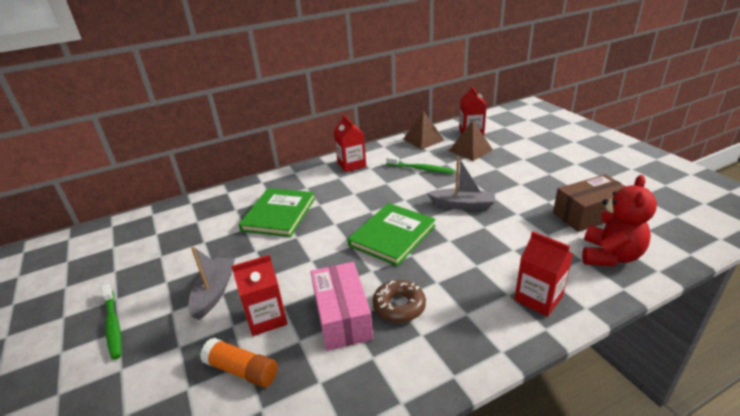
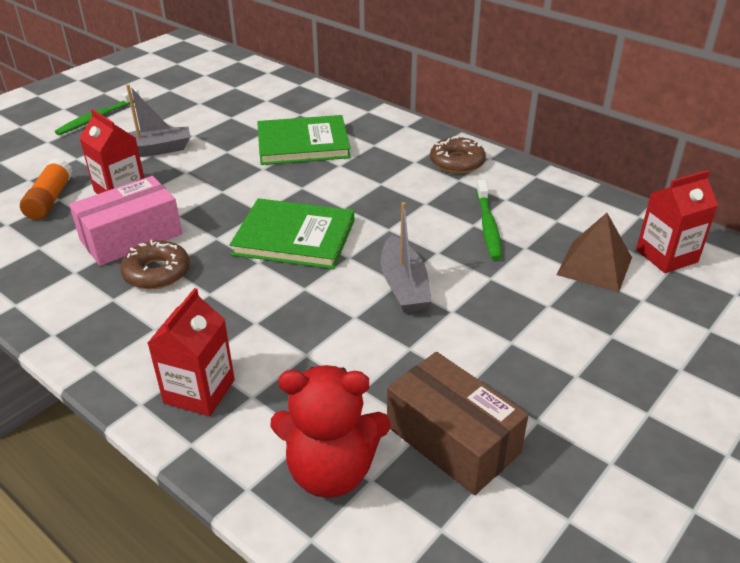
camera: 65 degrees right, 5 degrees up
red carton [334,115,366,172] -> brown donut [430,136,486,174]
brown pyramid [403,111,444,149] -> none

